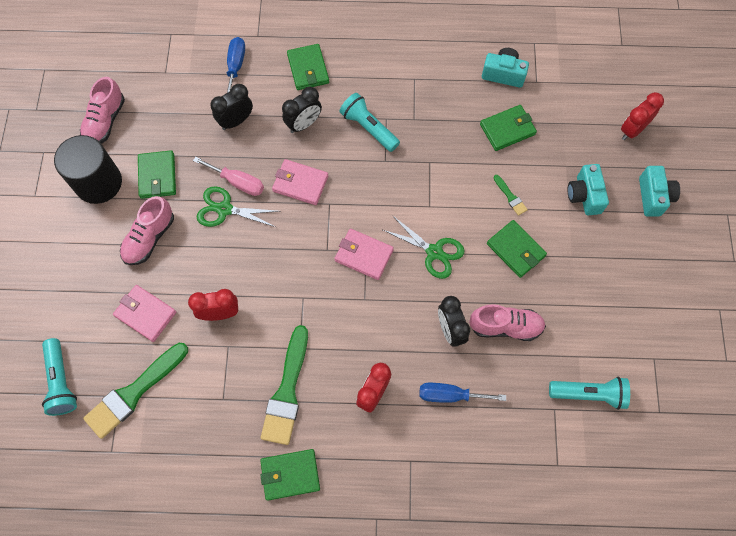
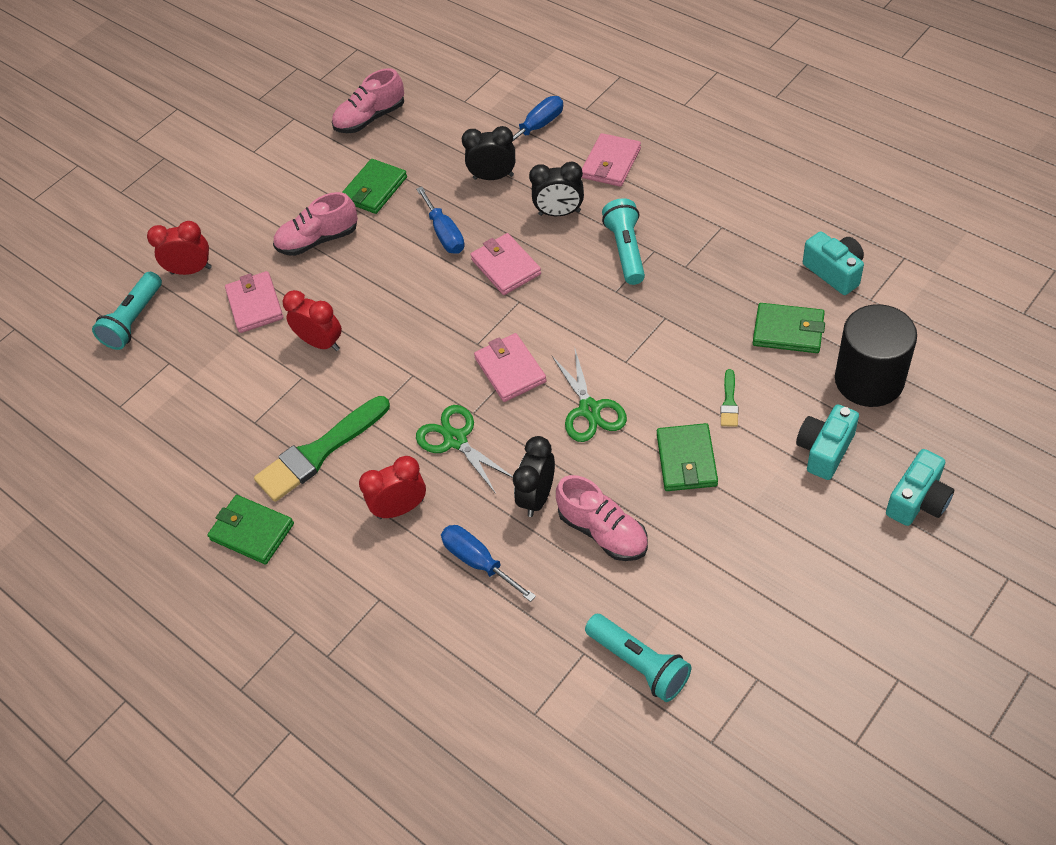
camera: 45 degrees right, 15 degrees down
black cylinder [54,135,122,204] -> black cylinder moved to [835,304,917,407]
green brush [83,343,188,439] -> none
pink screwdriver [193,157,264,196] -> blue screwdriver [416,187,465,254]
green scissors [197,186,279,227] -> green scissors moved to [416,405,513,494]
green wallet [287,44,329,90] -> pink wallet [582,133,641,187]
red clock [621,92,664,140] -> red clock moved to [147,221,212,275]

